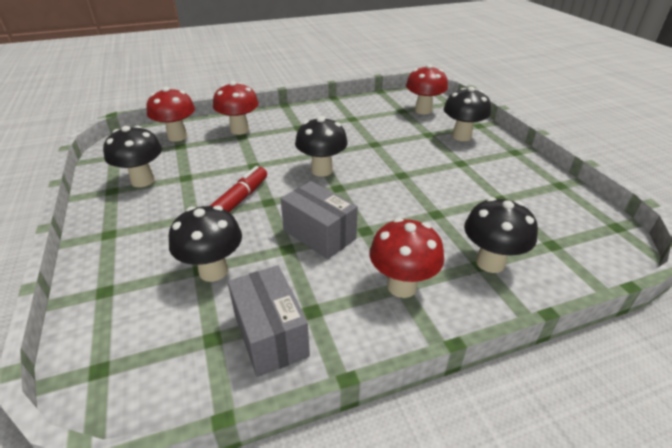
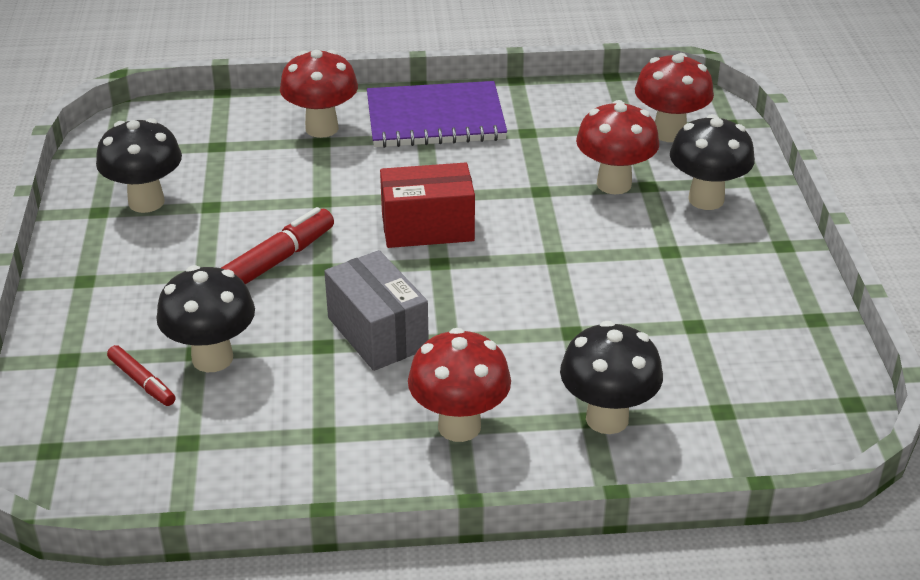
camera: 15 degrees right, 0 degrees up
red mushroom [146,87,195,142] -> red mushroom moved to [576,100,659,194]
grey box [228,265,310,377] -> none
black mushroom [295,117,348,177] -> red box [380,162,475,248]
none -> red marker [107,345,176,406]
none -> purple notebook [367,81,507,148]

